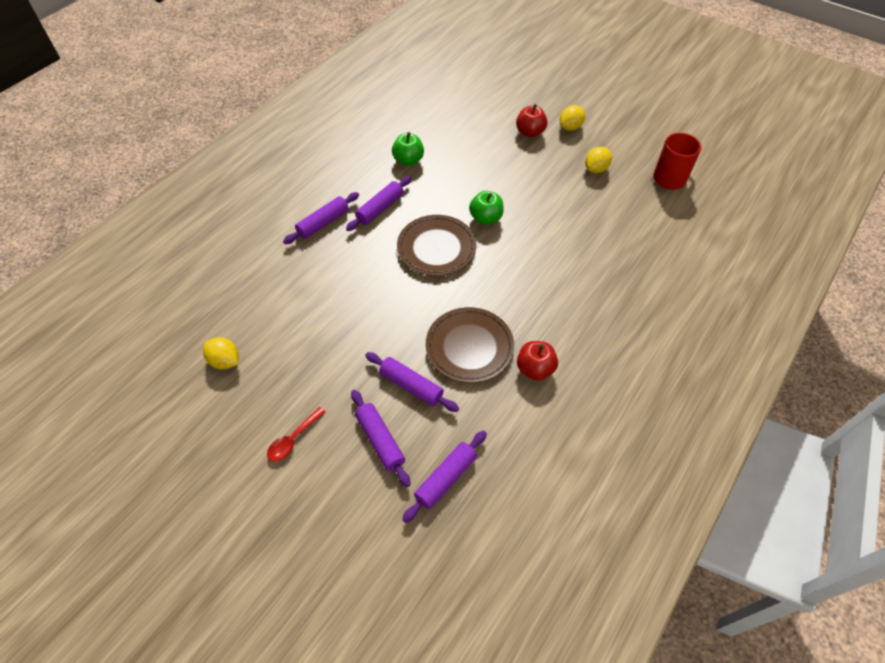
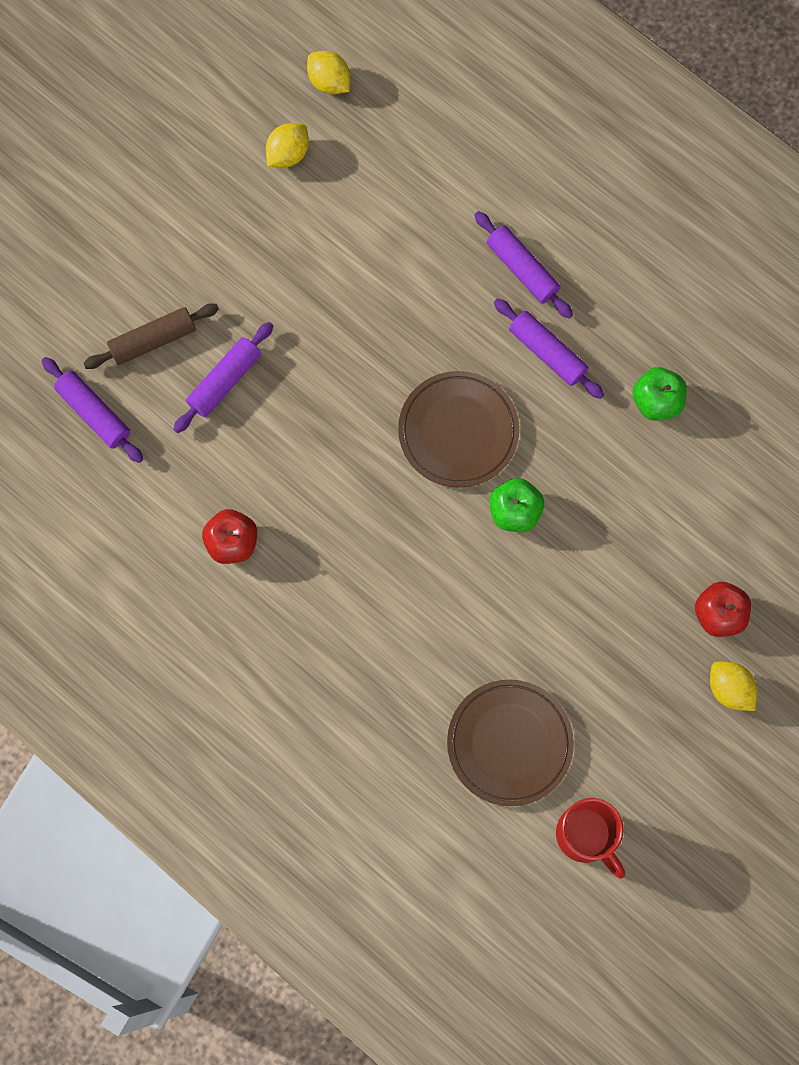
camera: 95 degrees right, 20 degrees up
red spoon [267,407,326,462] -> none
purple rolling pin [351,390,411,487] -> brown rolling pin [83,304,219,369]
brown plate [426,307,514,383] -> brown plate moved to [447,680,574,806]
yellow lemon [585,147,612,173] -> yellow lemon moved to [307,51,350,94]

